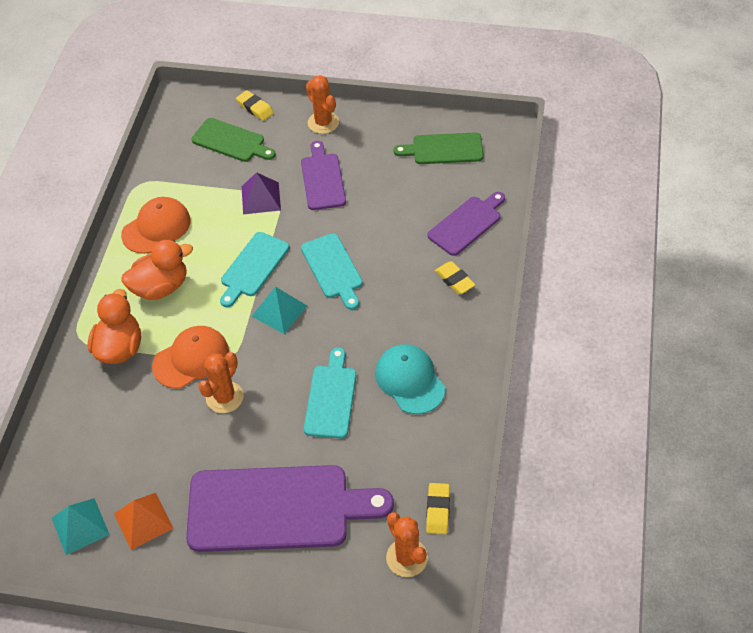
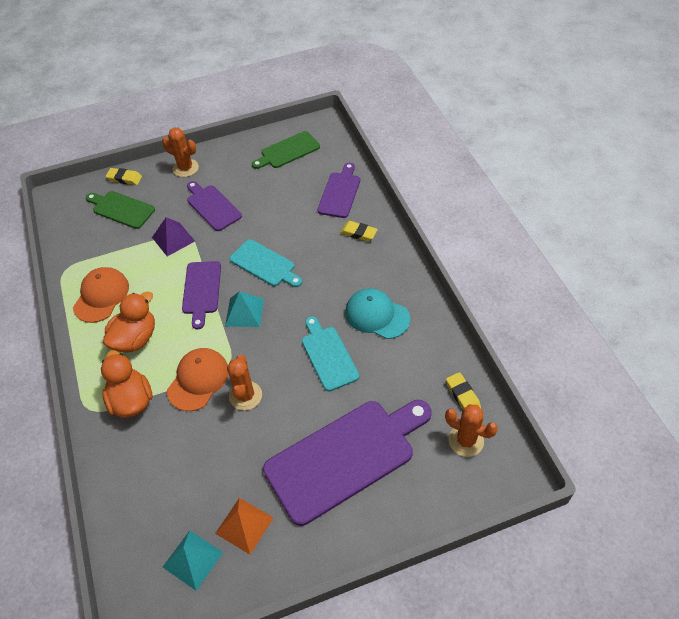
camera: 30 degrees left, 0 degrees up
green cutting board [191,118,276,162] -> green cutting board turned 150 degrees counterclockwise [86,191,155,229]
turquoise cutting board [220,232,289,307] -> purple cutting board [182,261,221,330]

